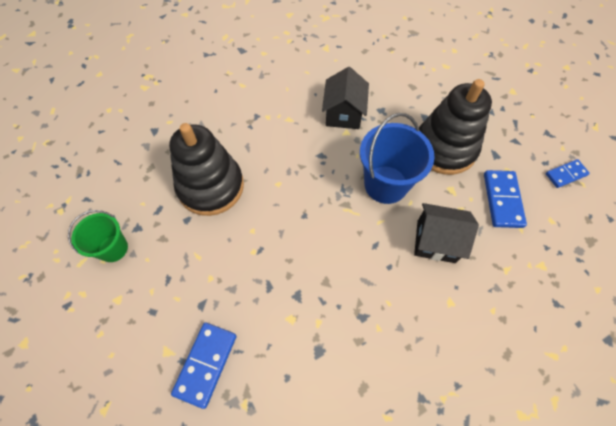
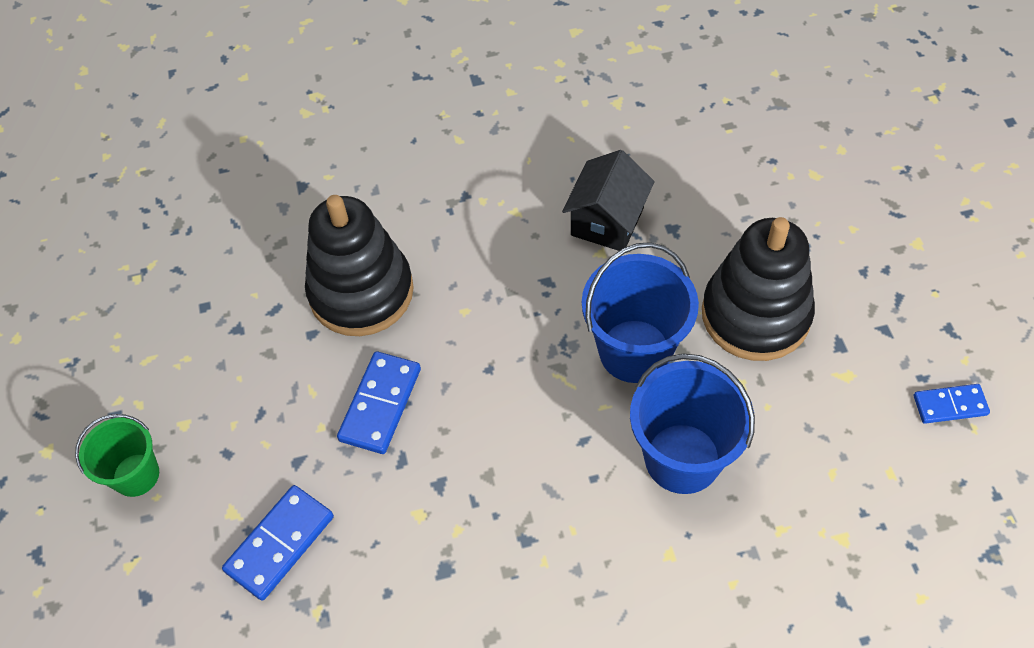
camera: 20 degrees right, 5 degrees down
green bucket [68,210,128,262] -> green bucket moved to [75,414,159,497]
black house [414,203,479,263] -> blue bucket [630,353,755,494]
blue domino [484,170,527,228] -> blue domino moved to [337,351,421,454]

